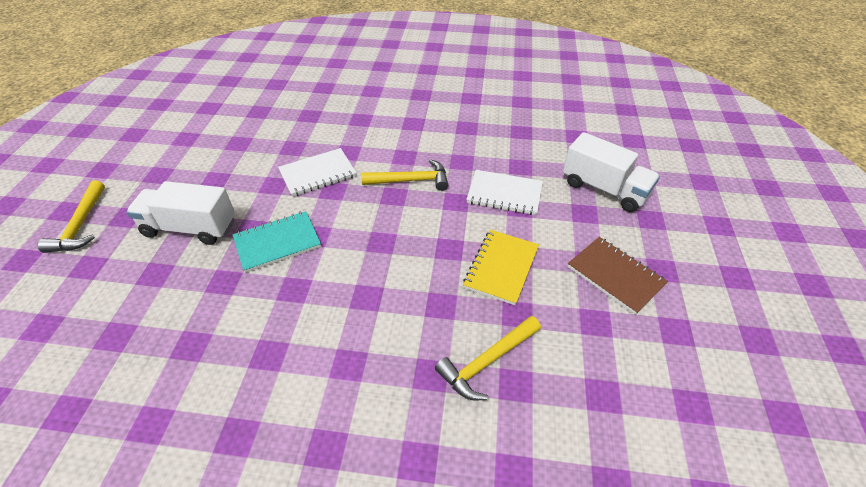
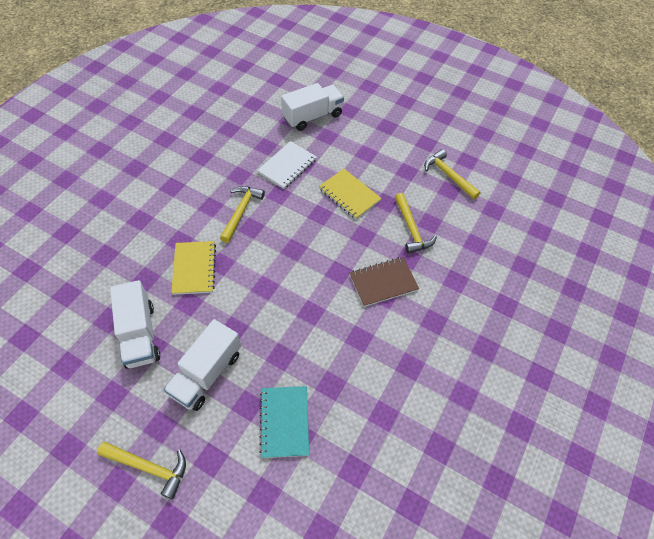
camera: 70 degrees left, 10 degrees up
turquoise notebook [233,211,321,273] -> turquoise notebook moved to [259,386,309,458]
white notebook [278,148,356,197] -> yellow notebook [171,241,216,295]
brown notebook [568,237,668,315] -> brown notebook moved to [349,257,419,307]
none -> white truck [110,280,160,369]
none -> yellow hammer [424,149,480,200]

